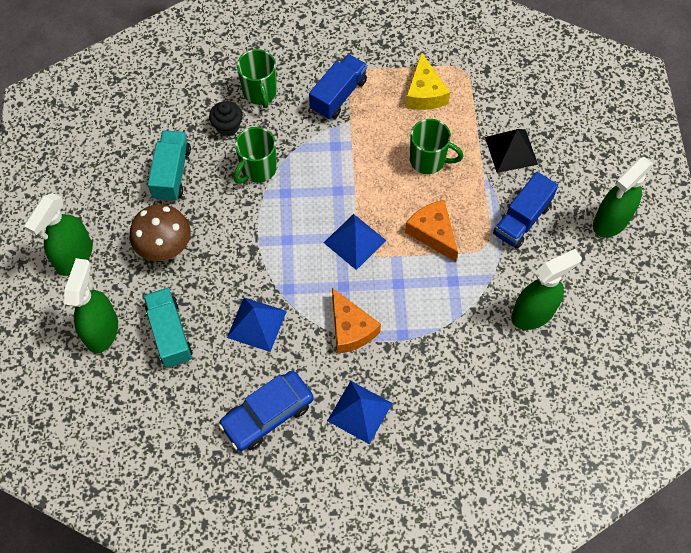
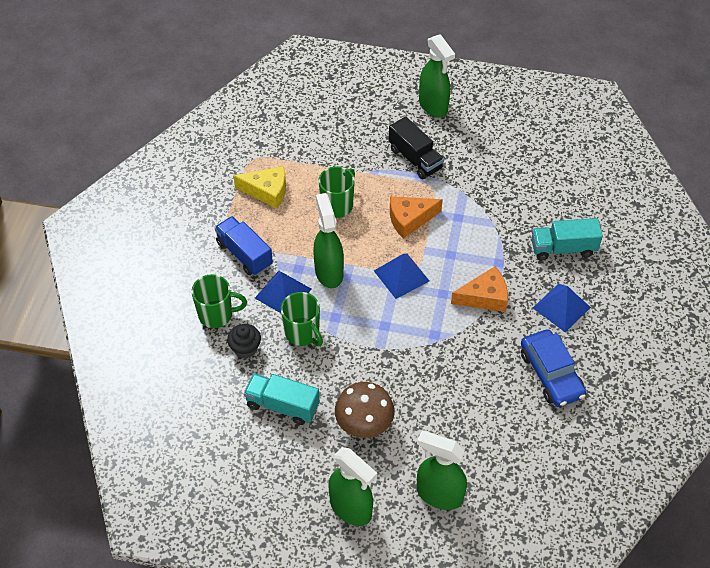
camera: 75 degrees left, 10 degrees down
turquoise truck [143,288,193,368] -> turquoise truck moved to [531,218,603,261]
blue pyramid [227,297,287,352] -> blue pyramid moved to [255,271,312,313]
black pyramid [485,129,538,173] -> none
blue truck [493,172,558,249] -> black truck [389,116,444,179]
green spray bottle [511,249,582,330] -> green spray bottle moved to [313,193,344,288]

